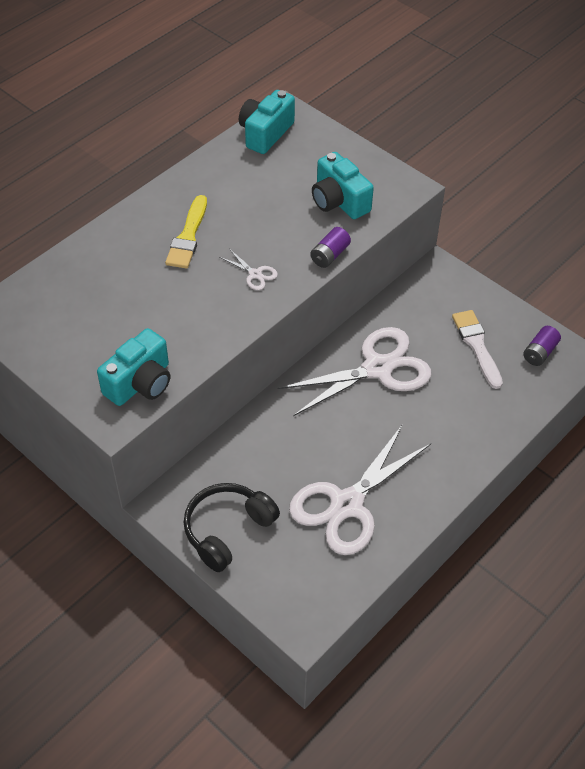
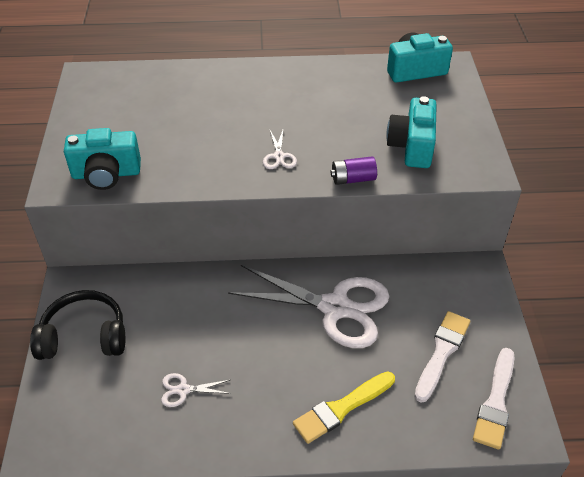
camera: 45 degrees right, 5 degrees down
yellow brush [165,195,207,269] -> yellow brush moved to [293,371,395,444]
white scissors [289,425,431,555] -> white scissors [161,373,231,407], size x0.40
purple battery [523,326,561,366] -> white brush [473,348,514,449]

